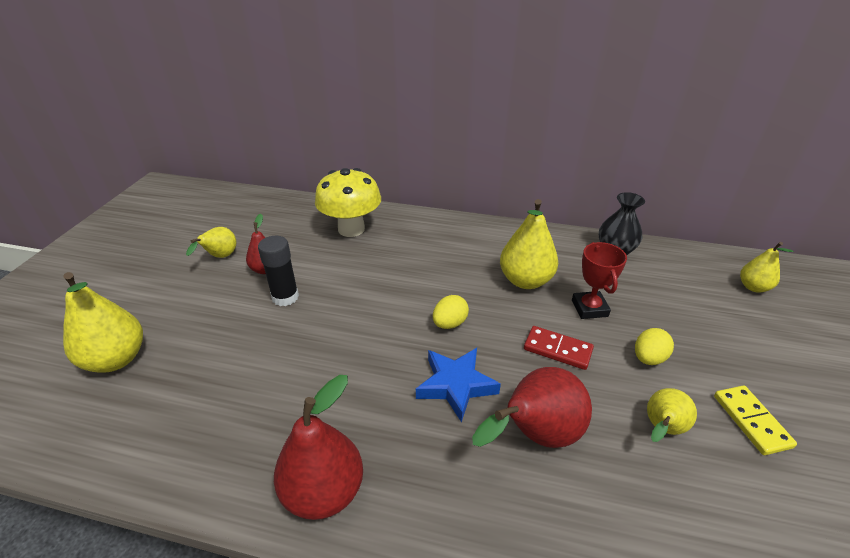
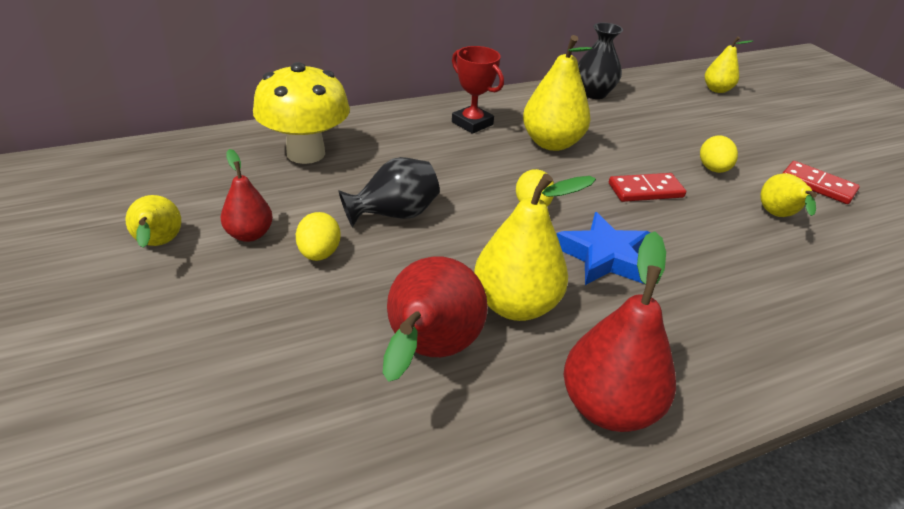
camera: 40 degrees left, 0 degrees up
yellow pear [63,272,143,373] -> yellow pear moved to [474,174,596,321]
black glue stick [258,236,299,306] -> yellow egg [296,212,341,261]
red pear [472,367,592,448] -> red pear moved to [383,257,488,382]
red trophy [572,242,627,319] -> red trophy moved to [452,46,504,134]
yellow domino [714,385,797,455] -> red domino [782,161,860,204]
none -> black vase [339,157,440,227]

